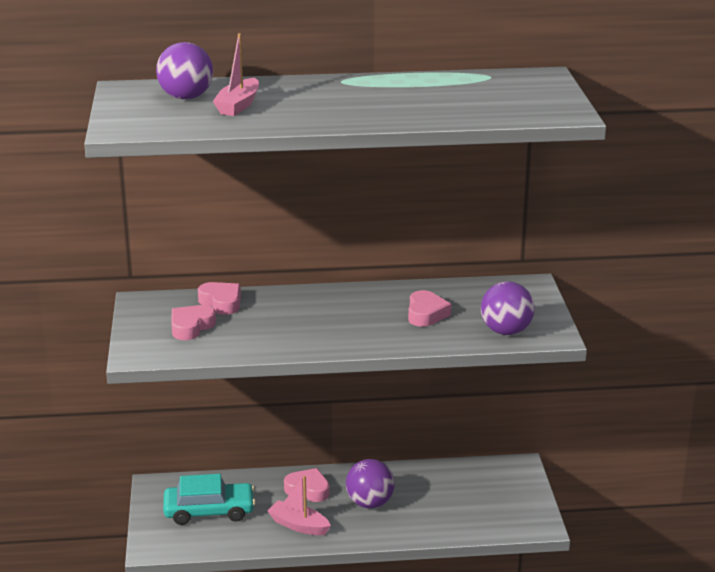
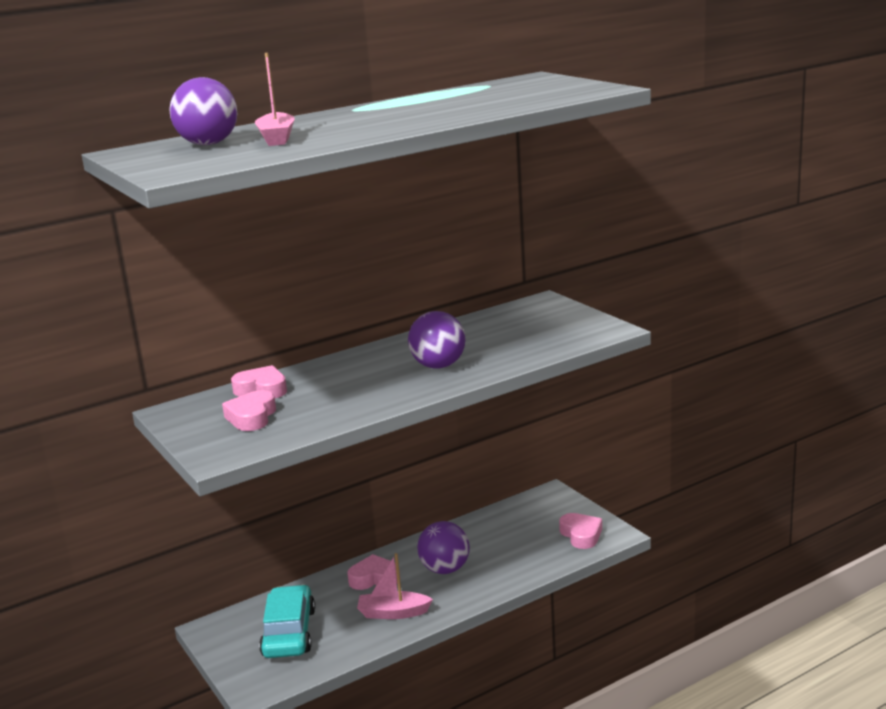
camera: 25 degrees left, 5 degrees down
turquoise car [163,474,255,525] -> turquoise car turned 60 degrees counterclockwise [259,585,315,658]
pink heart [408,290,451,327] -> pink heart moved to [559,513,602,549]
purple ball [481,281,535,335] -> purple ball moved to [408,311,466,369]

